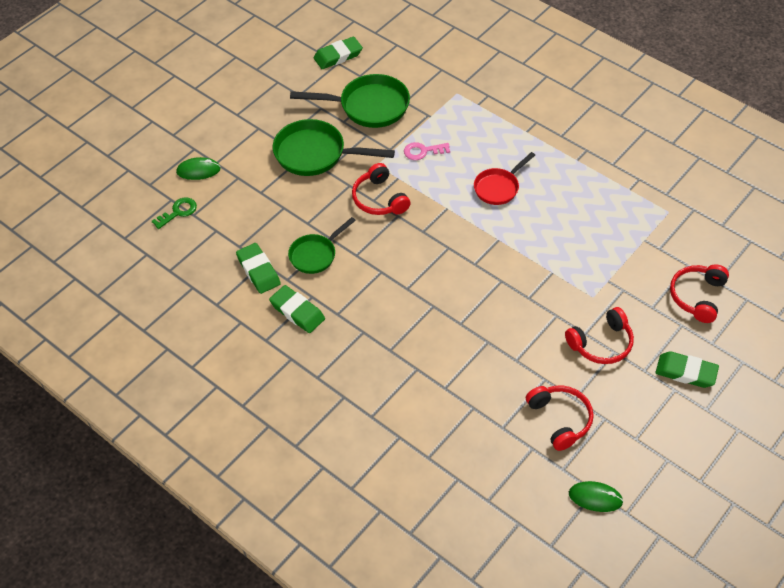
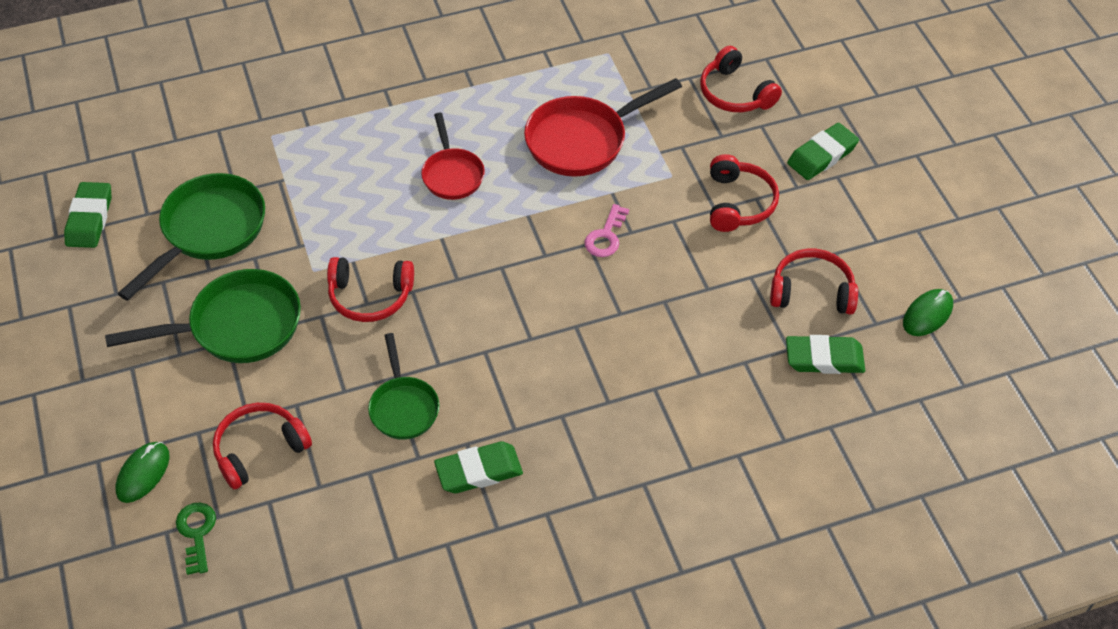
camera: 60 degrees left, 0 degrees up
green eraser [236,243,281,294] -> green eraser moved to [786,335,865,374]
green pan [273,119,395,176] -> green pan turned 150 degrees counterclockwise [105,269,301,363]
pink key [404,142,450,160] -> pink key moved to [584,204,629,257]
none -> red headphones [213,403,312,489]
none -> red pan [524,78,682,177]

